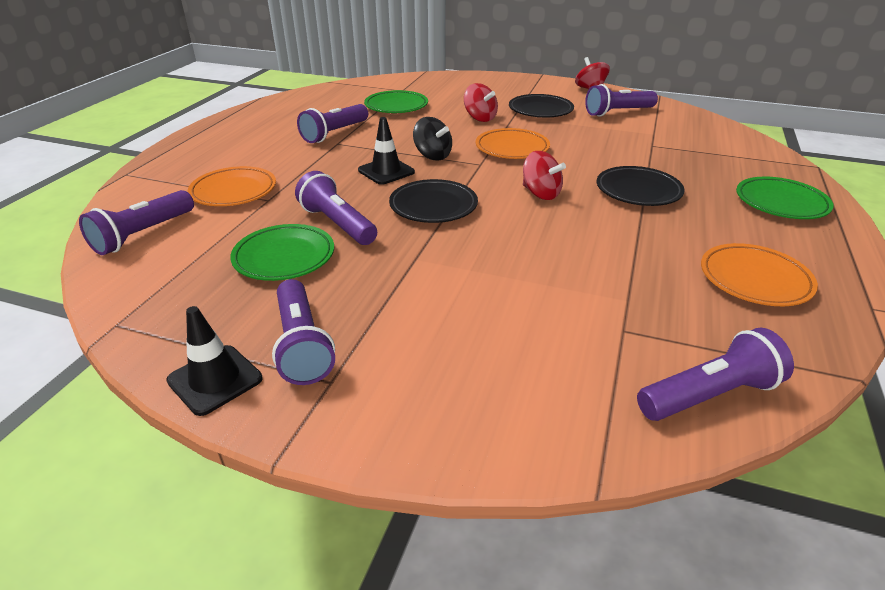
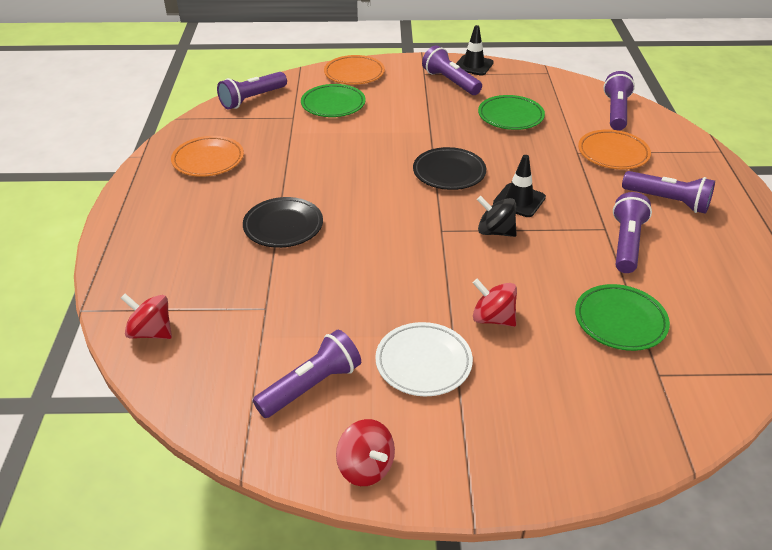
camera: 160 degrees right, 5 degrees up
purple flashlight [295,171,377,245] -> purple flashlight moved to [622,171,715,214]
orange plate [476,128,550,159] -> orange plate moved to [324,55,385,85]
black plate [509,94,574,118] -> white plate [375,322,473,396]
red spinning top [523,151,566,200] -> red spinning top moved to [121,294,172,339]
green plate [736,177,834,219] -> green plate moved to [301,84,365,117]

